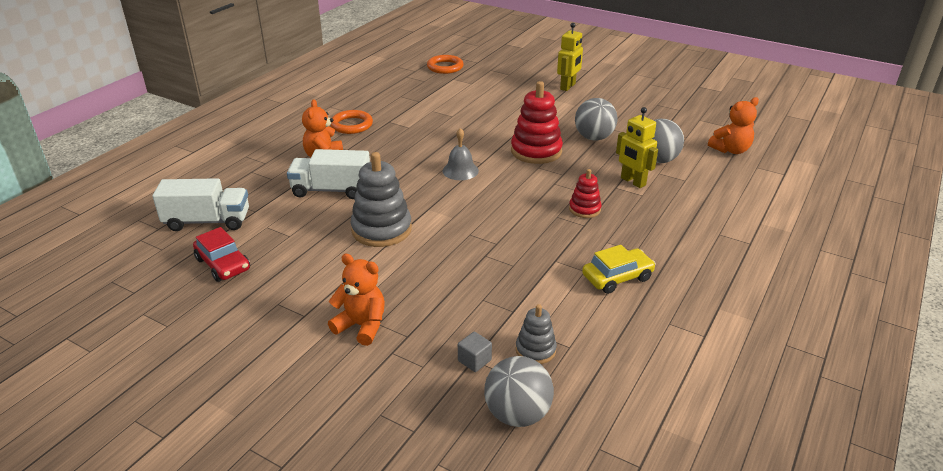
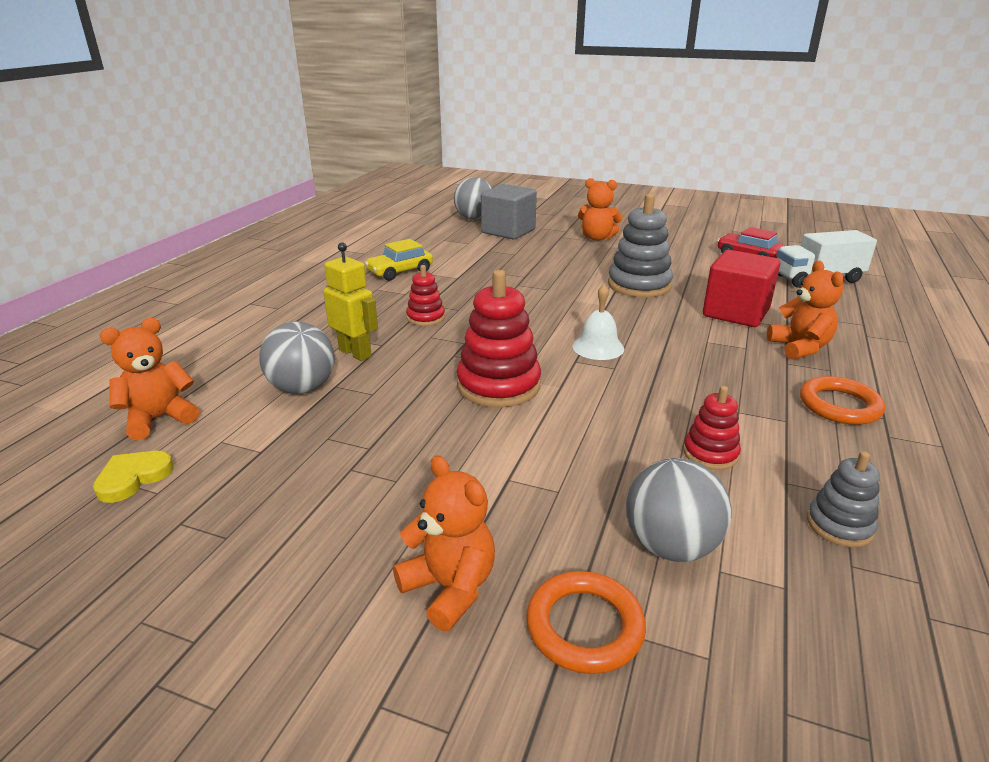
camera: 170 degrees right, 5 degrees down
white truck [287,149,370,199] -> red cube [703,250,780,327]
orange ring [427,55,464,74] -> orange ring moved to [526,571,646,674]
grey bell [443,128,479,180] -> white bell [572,284,624,360]
grey cube [458,332,492,372] -> grey cube [481,184,537,239], size x2.39
grey stacking toy [516,304,557,364] -> grey stacking toy moved to [807,451,880,547]
yellow robot [557,23,583,91] -> orange teddy bear [393,455,495,631]
grey ball [575,98,618,141] -> grey ball moved to [626,458,731,562]
none -> yellow heart [93,451,174,503]
none -> red stacking toy [683,386,741,470]

